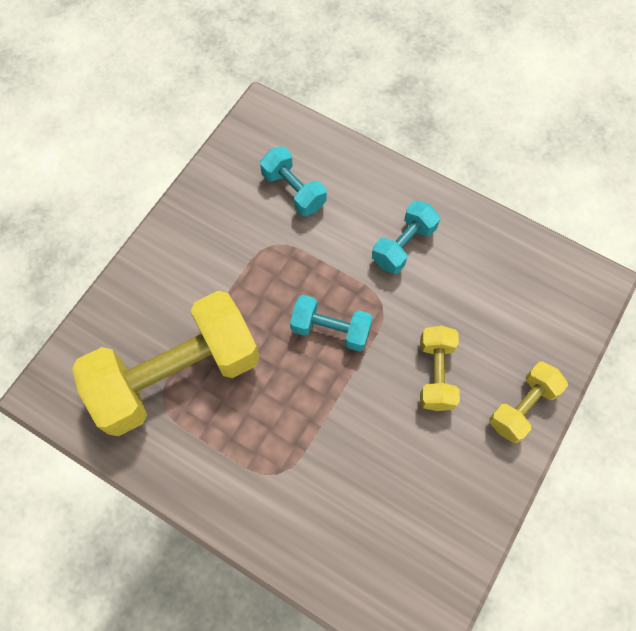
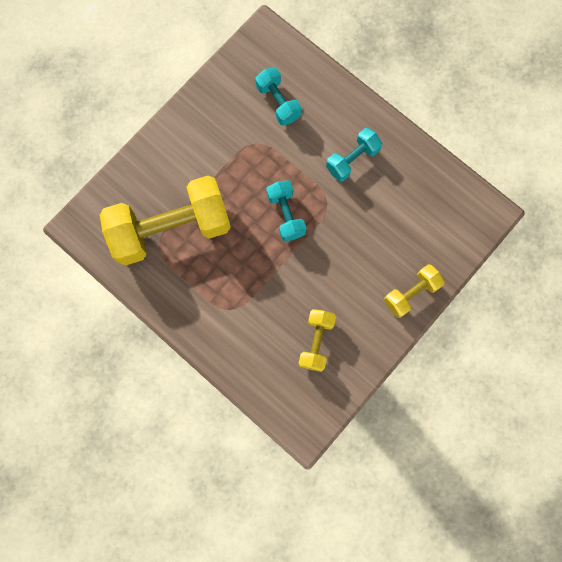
camera: 10 degrees right, 10 degrees up
turquoise dumbbell [290,295,373,352] -> turquoise dumbbell turned 45 degrees clockwise [266,180,307,241]
yellow dumbbell [420,326,460,411] -> yellow dumbbell moved to [298,309,336,372]

